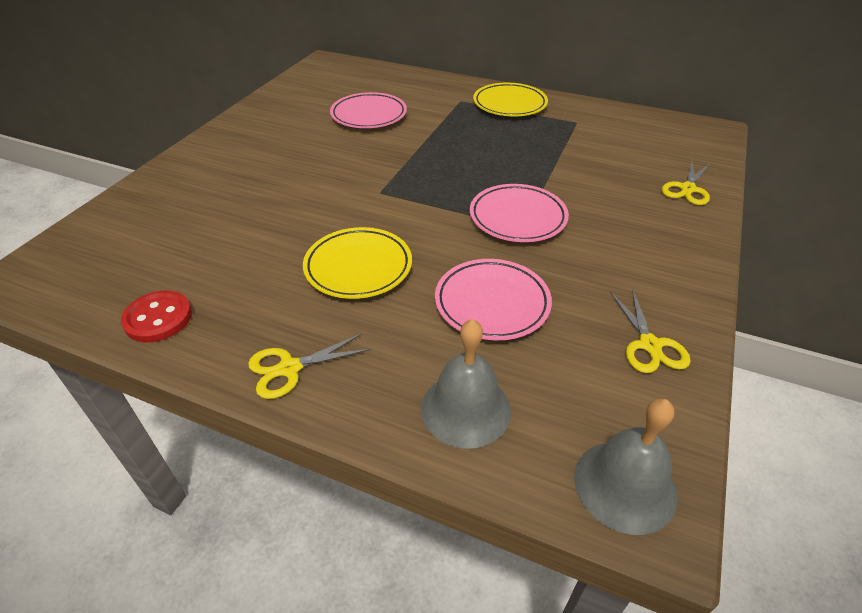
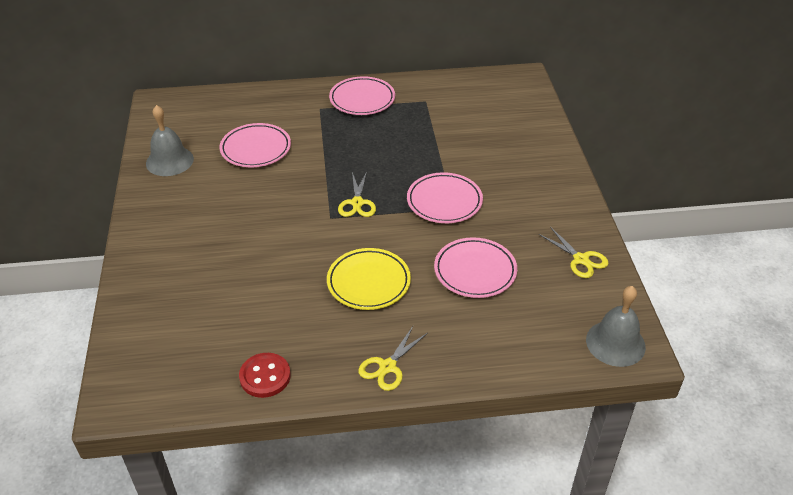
camera: 30 degrees left, 0 degrees up
grey bell [421,319,511,449] -> grey bell moved to [146,105,194,176]
yellow plate [473,83,548,116] -> pink plate [329,76,395,115]
yellow scissors [662,161,710,205] -> yellow scissors moved to [338,171,376,217]

